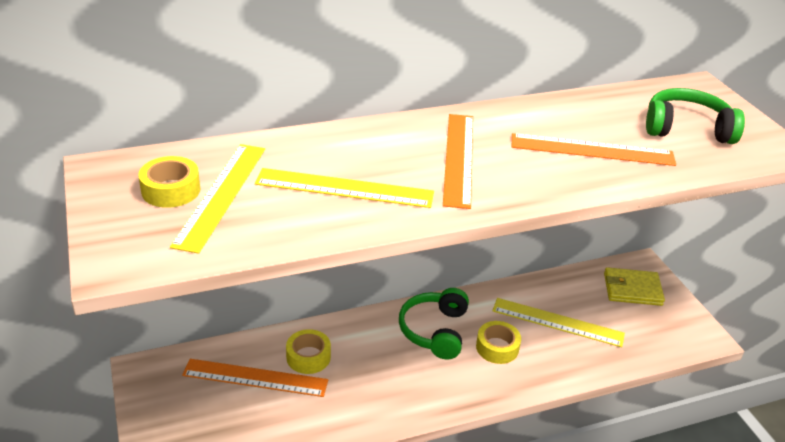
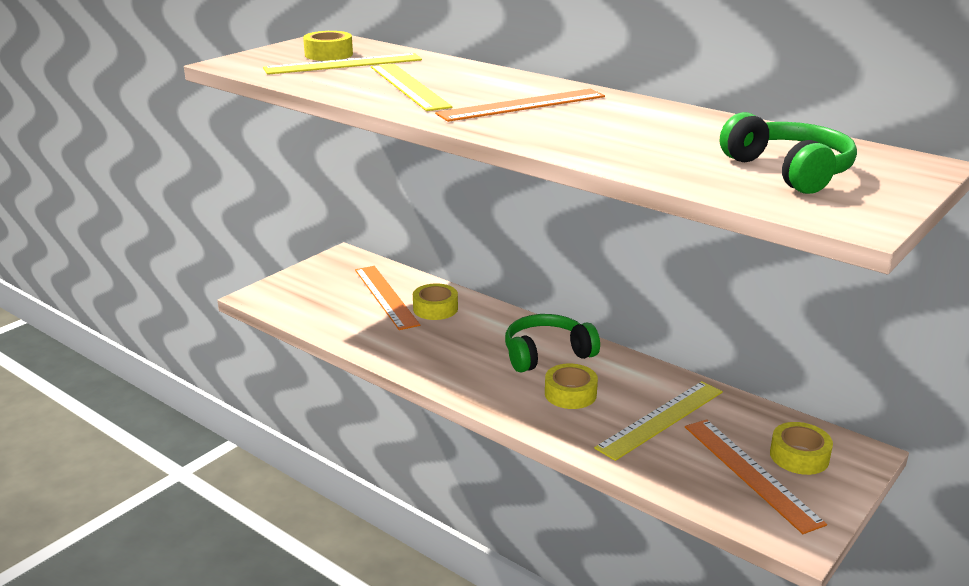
camera: 60 degrees right, 10 degrees down
yellow ruler [492,298,625,347] -> yellow ruler turned 60 degrees clockwise [594,381,723,461]
orange ruler [512,133,676,166] -> orange ruler moved to [685,419,827,534]
yellow wallet [604,267,665,306] -> yellow tape [770,422,833,475]

